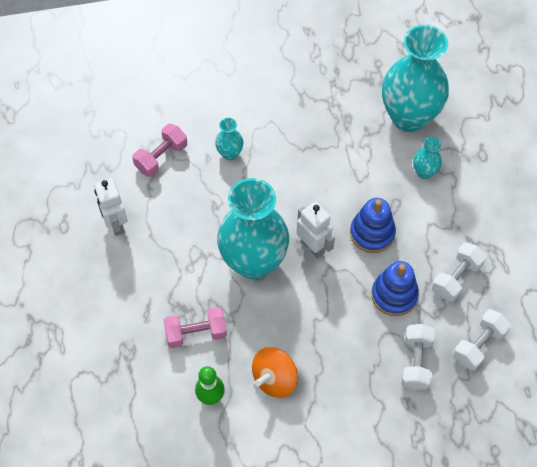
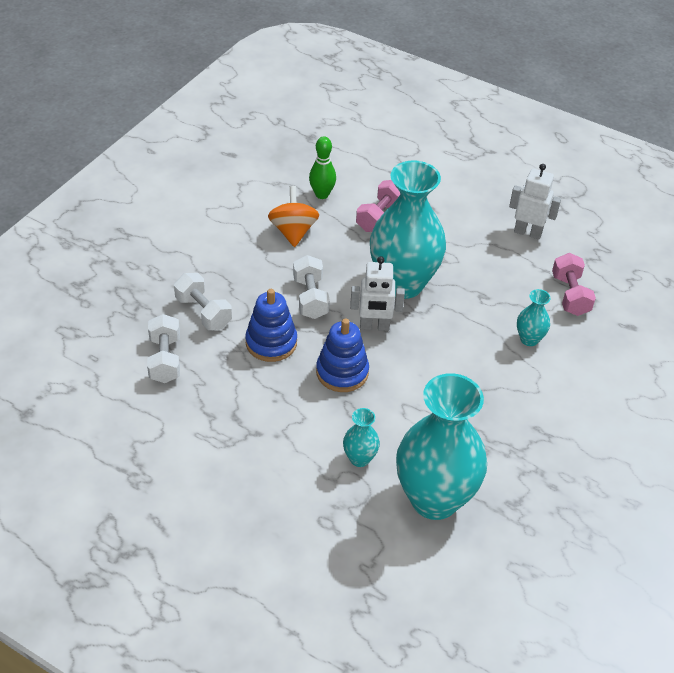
camera: 130 degrees right, 15 degrees down
white dumbbell [432,242,486,302] -> white dumbbell moved to [293,255,330,319]

